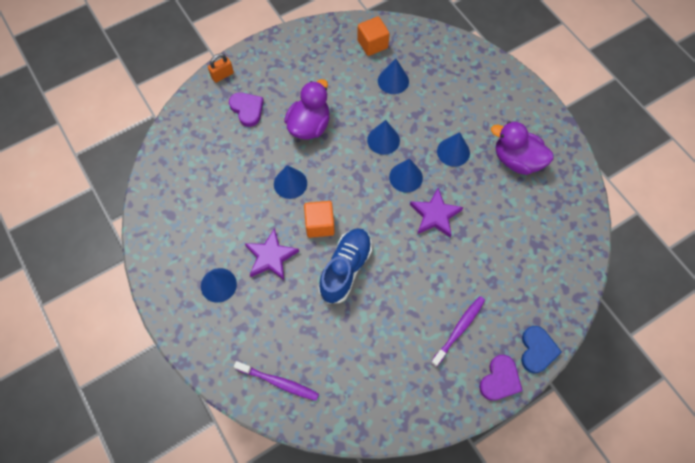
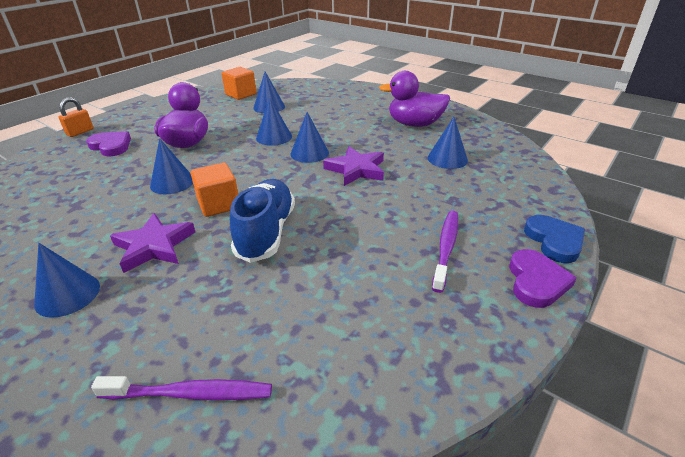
camera: 20 degrees left, 30 degrees down
blue cone [437,132,470,167] -> blue cone moved to [428,117,468,169]

